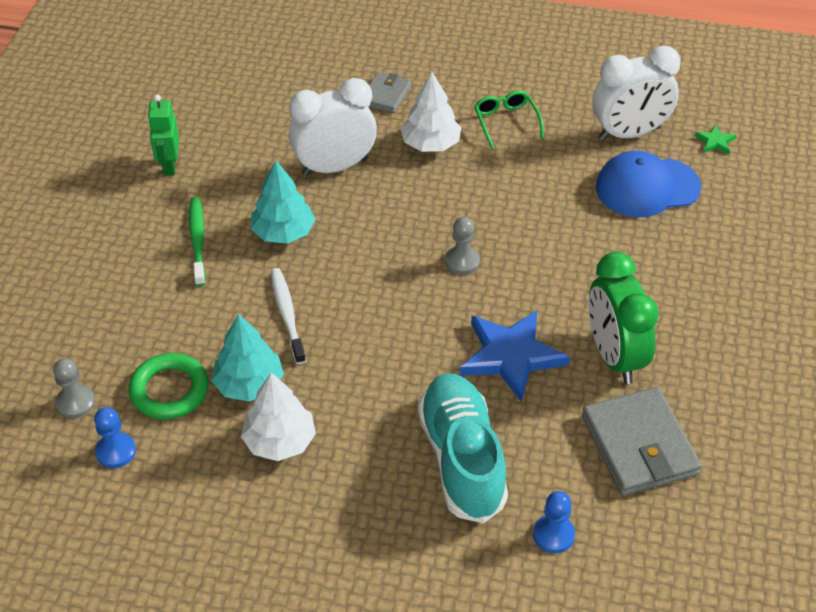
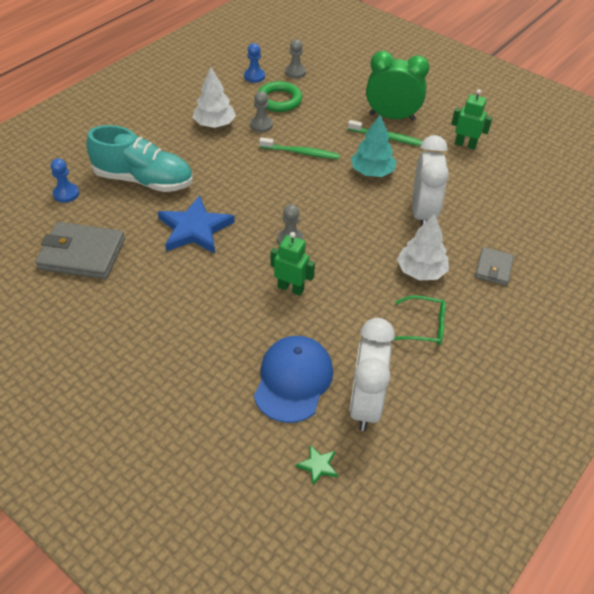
camera: 115 degrees right, 0 degrees up
turquoise tree [211,314,284,402] -> grey pawn [250,91,273,132]
white toothbrush [271,268,306,364] -> green toothbrush [259,137,340,159]
grey wallet [368,72,411,113] -> grey wallet turned 60 degrees clockwise [475,247,514,286]
green clock [589,252,659,384] -> green clock moved to [366,51,429,121]
none -> green robot [271,232,315,296]

